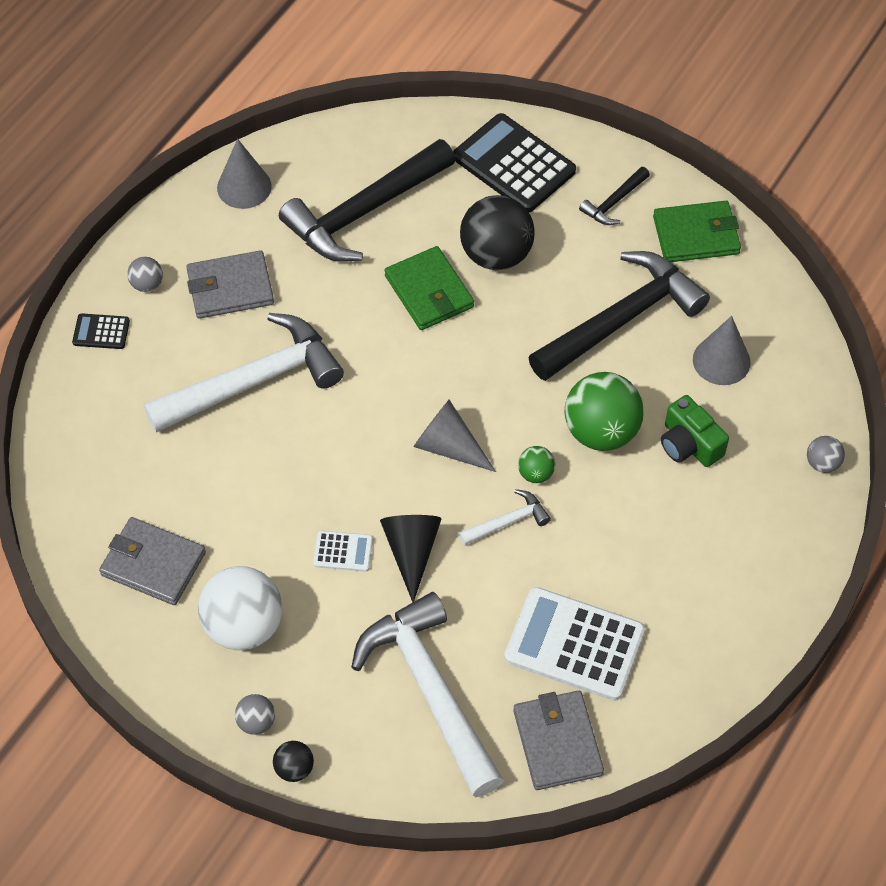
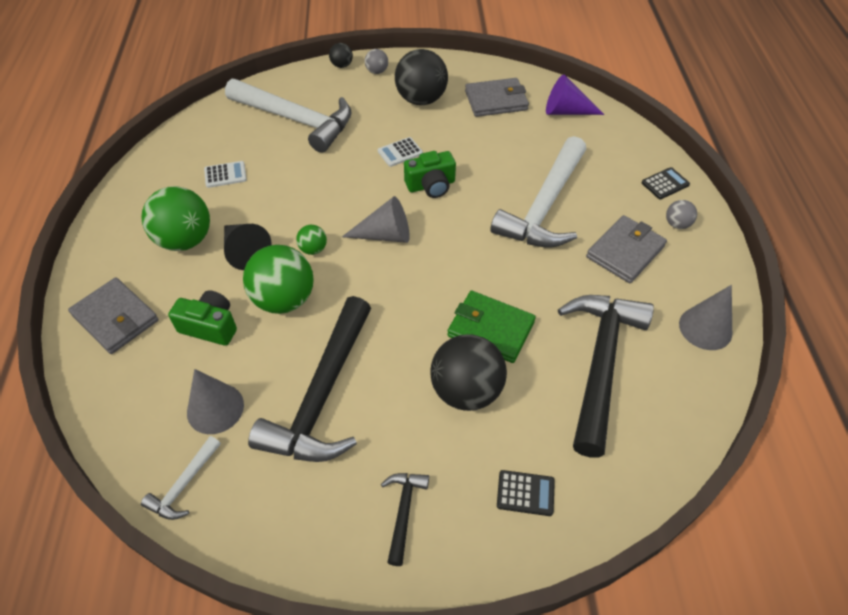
camera: 145 degrees right, 5 degrees down
white ball [198,566,282,650] -> black ball [395,49,448,105]
black cone [380,515,442,602] -> black cone moved to [224,224,272,270]
black calculator [453,113,576,212] -> black calculator [497,470,555,516], size x0.47
white hammer [459,489,551,546] -> white hammer moved to [141,436,221,520]
white calculator [504,587,645,701] -> white calculator [204,161,247,188], size x0.47
grey wallet [513,690,604,790] -> grey wallet moved to [68,277,159,354]
green wallet [653,201,741,262] -> none
grey ball [807,436,845,473] -> none
none -> green ball [141,186,210,251]
none -> green camera [404,151,456,198]
none -> purple cone [546,75,604,115]

